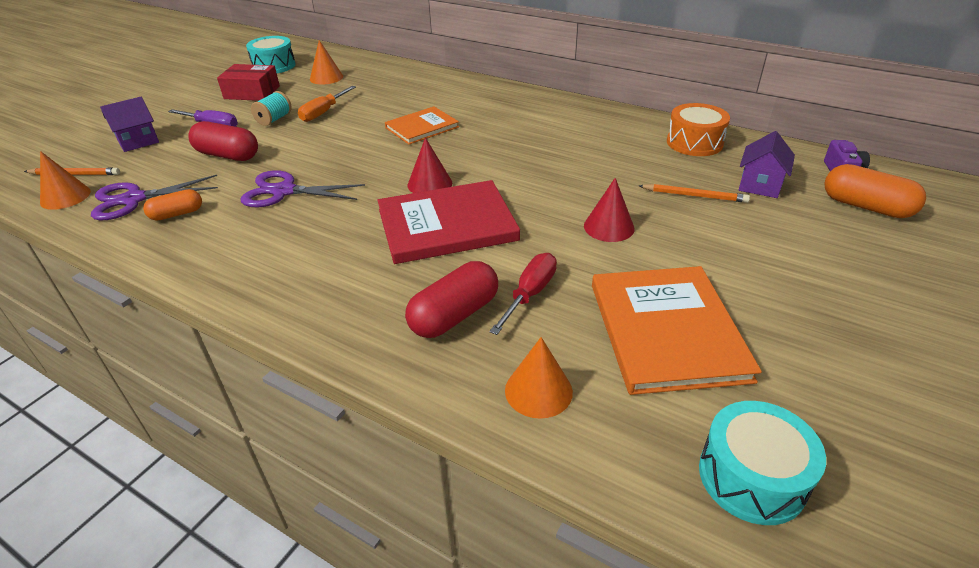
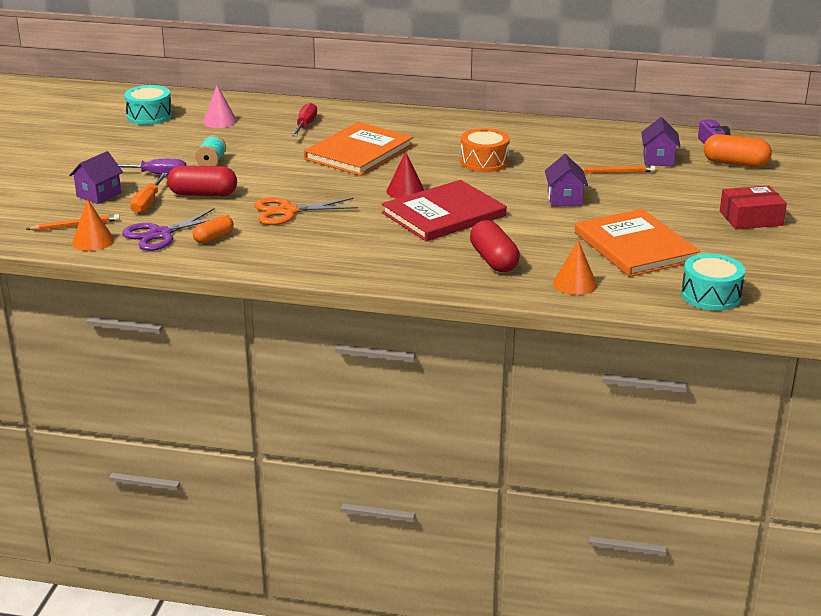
camera: 20 degrees left, 10 degrees down
red box [217,64,280,101] -> red box moved to [720,185,787,230]
purple scissors [240,170,365,207] -> orange scissors [254,197,358,225]
orange screwdriver [298,86,356,122] -> orange screwdriver moved to [130,173,168,214]
orange cone [310,40,343,85] -> pink cone [203,85,237,128]
orange book [385,106,459,144] -> orange book [304,122,413,176], size x1.64
red capsule [405,261,498,338] -> red capsule turned 45 degrees counterclockwise [470,220,520,272]
red screwdriver [489,253,557,335] -> red screwdriver moved to [292,102,317,136]
red cone [584,178,635,242] -> purple house [545,154,588,206]
orange drum [667,103,730,156] -> orange drum moved to [460,128,510,172]

